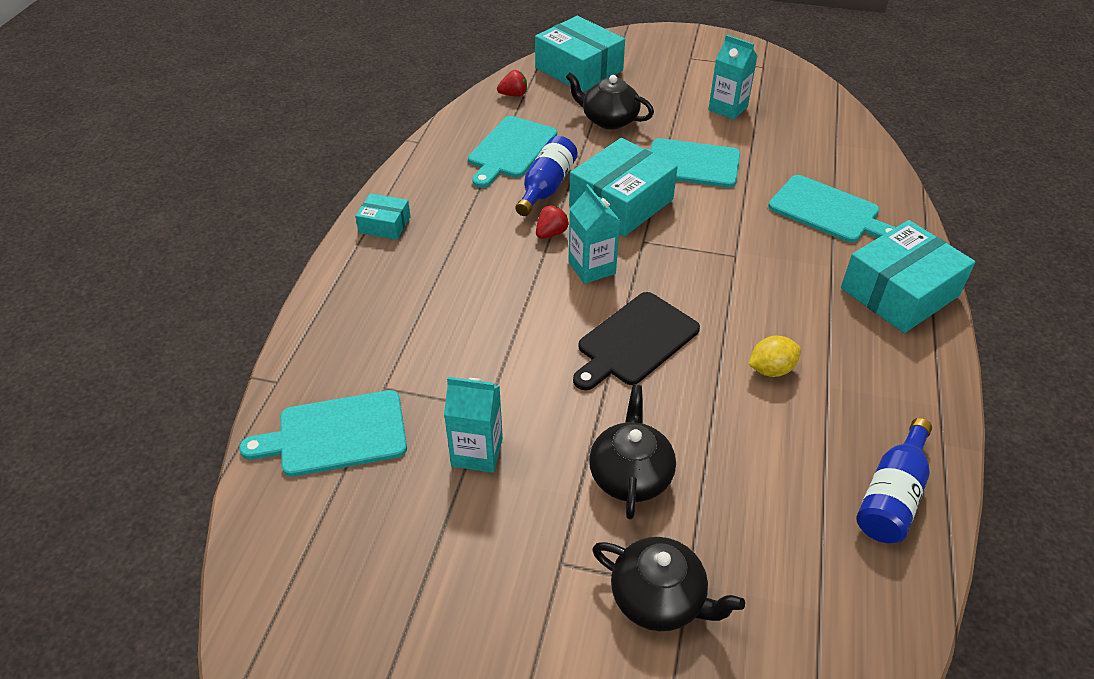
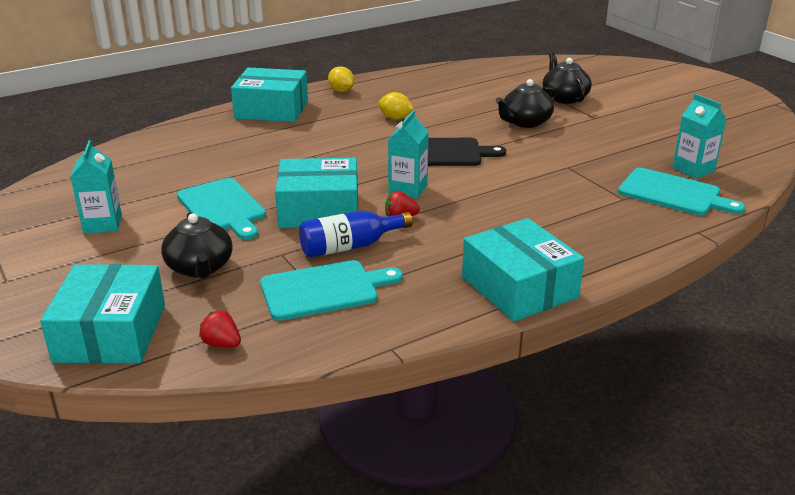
camera: 135 degrees left, 15 degrees down
turquoise box [355,193,411,240] -> turquoise box [462,218,584,322], size x1.97
turquoise carton [444,377,503,473] -> turquoise carton moved to [672,94,727,179]
turquoise cutting board [768,175,896,243] -> none
blue bottle [856,418,932,543] -> none
none -> yellow lemon [328,66,354,92]

